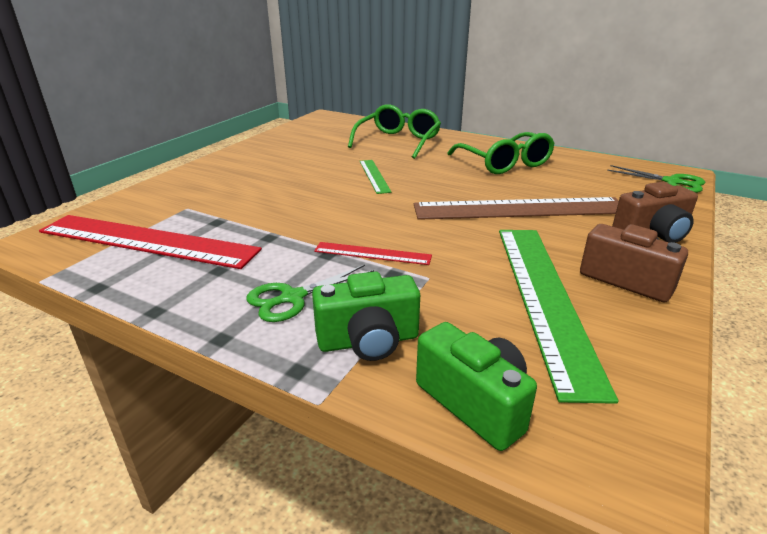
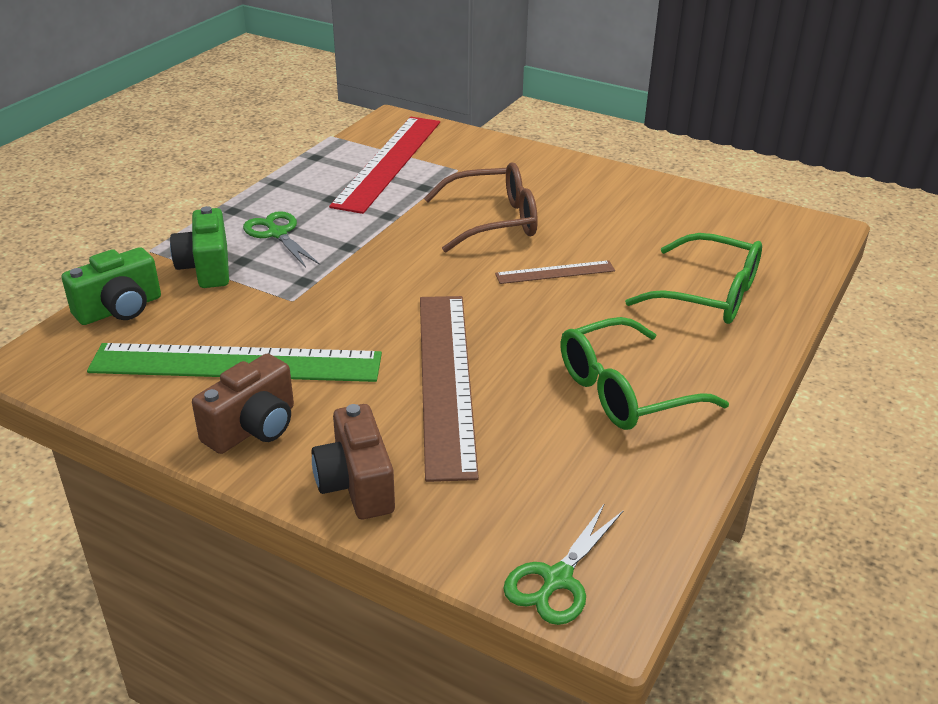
camera: 90 degrees right, 5 degrees up
red ruler [314,242,432,265] -> none
green ruler [360,160,392,194] -> brown ruler [495,260,615,284]
none -> brown glasses [424,162,538,253]

